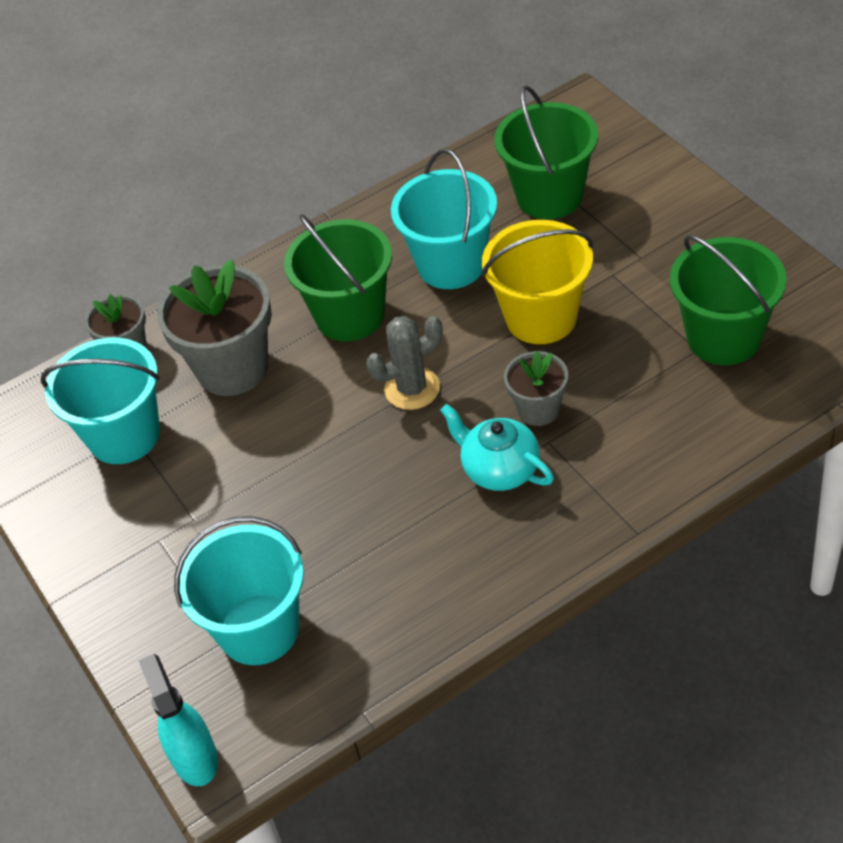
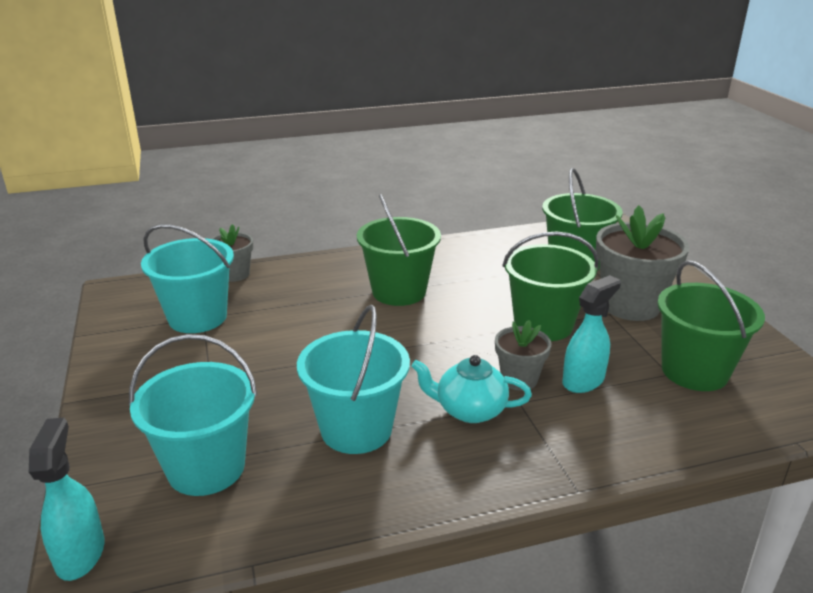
camera: 10 degrees right, 20 degrees down
grey flower pot [157,259,272,396] -> grey flower pot moved to [596,205,690,321]
grey cactus [366,316,443,410] -> none
turquoise bucket [391,149,497,289] -> turquoise bucket moved to [297,305,410,454]
turquoise teapot [440,404,554,491] -> turquoise teapot turned 45 degrees counterclockwise [411,355,532,423]
yellow bucket [482,220,593,344] -> green bucket [503,232,599,341]
none -> turquoise spray bottle [562,275,621,393]

